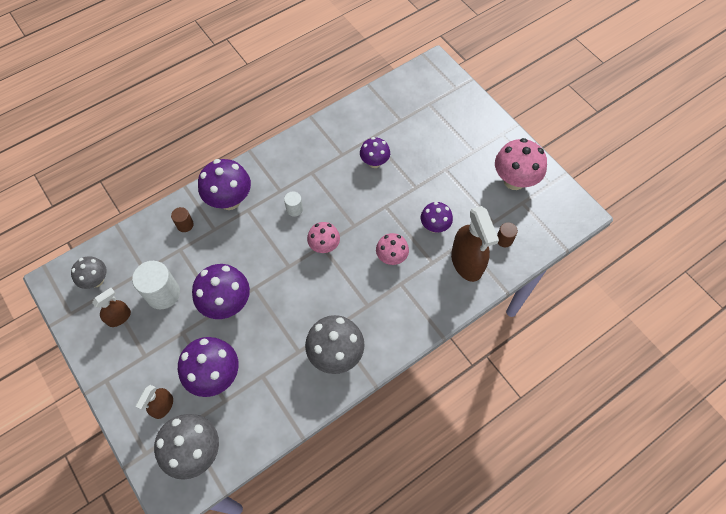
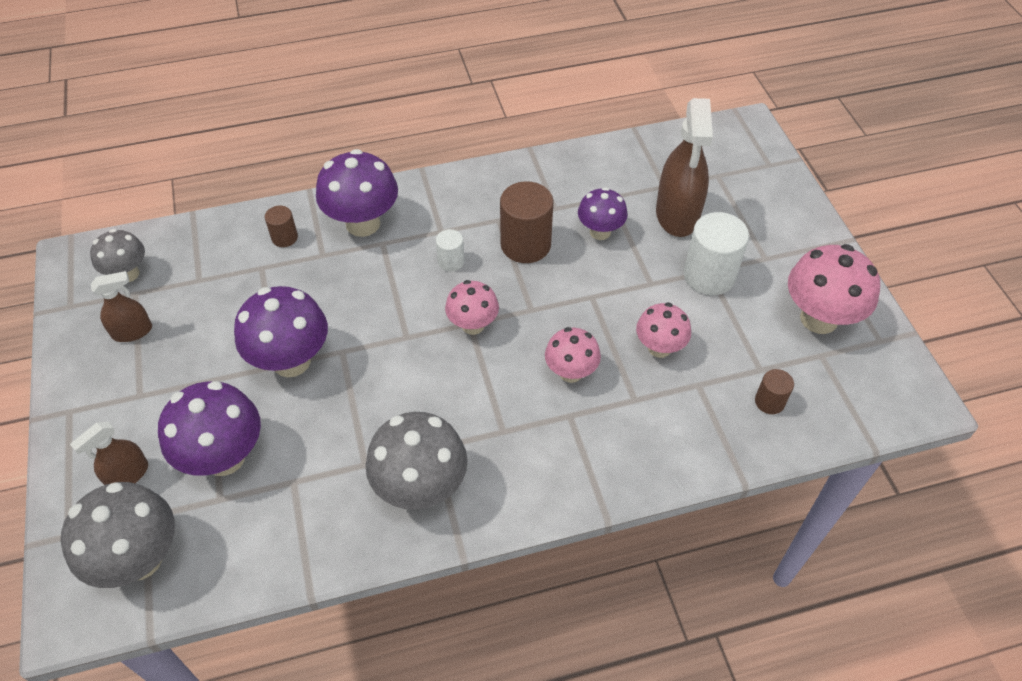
camera: 20 degrees right, 10 degrees down
white cylinder [132,261,180,309] -> white cylinder moved to [684,212,749,295]
purple mushroom [421,202,453,233] -> pink mushroom [636,303,691,358]
brown spray bottle [451,206,499,282] -> brown spray bottle moved to [656,98,713,237]
none -> brown cylinder [500,181,554,263]

